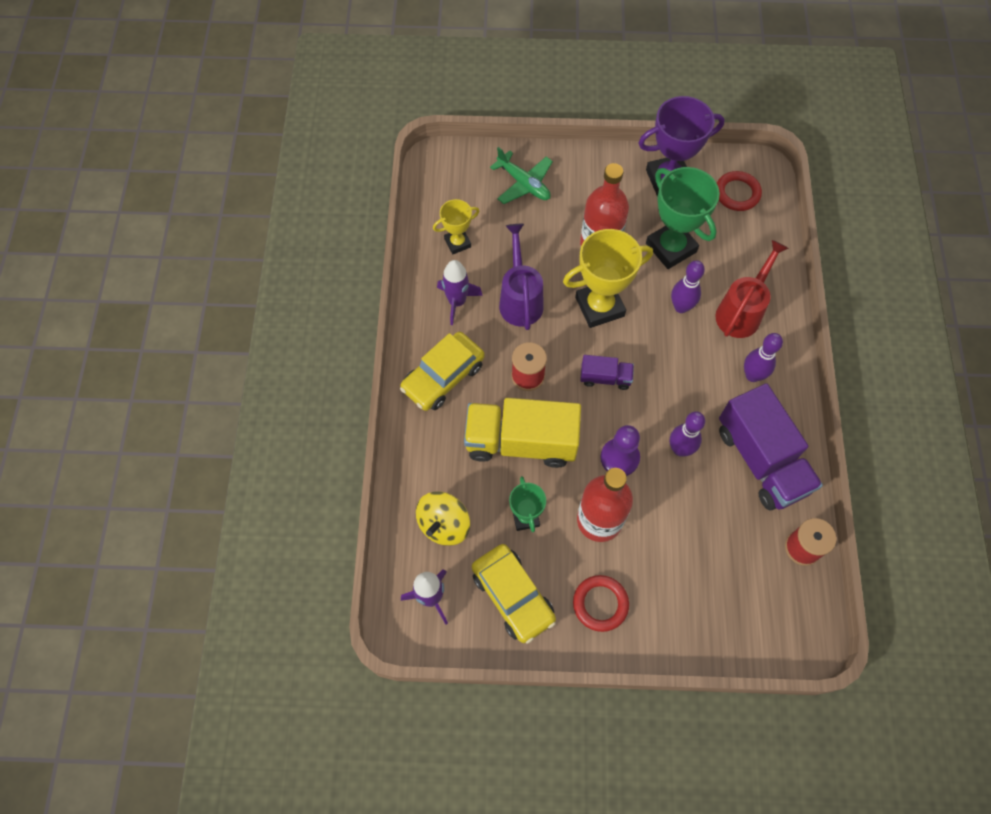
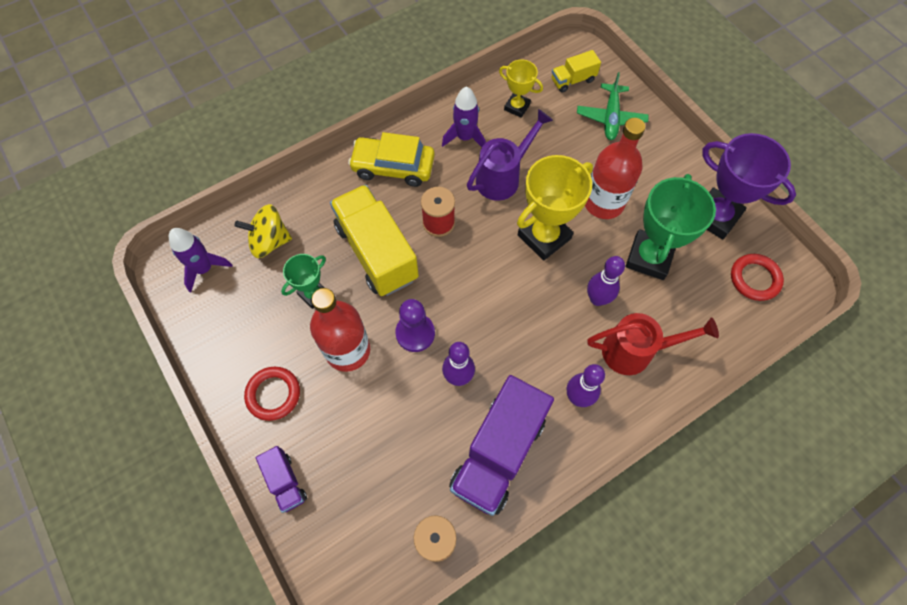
camera: 55 degrees right, 0 degrees up
yellow car [472,544,556,644] -> none
yellow trophy [563,229,653,328] -> yellow trophy turned 75 degrees counterclockwise [517,155,593,261]
purple truck [580,355,634,390] -> purple truck moved to [256,446,307,513]
none -> yellow truck [552,50,601,93]

